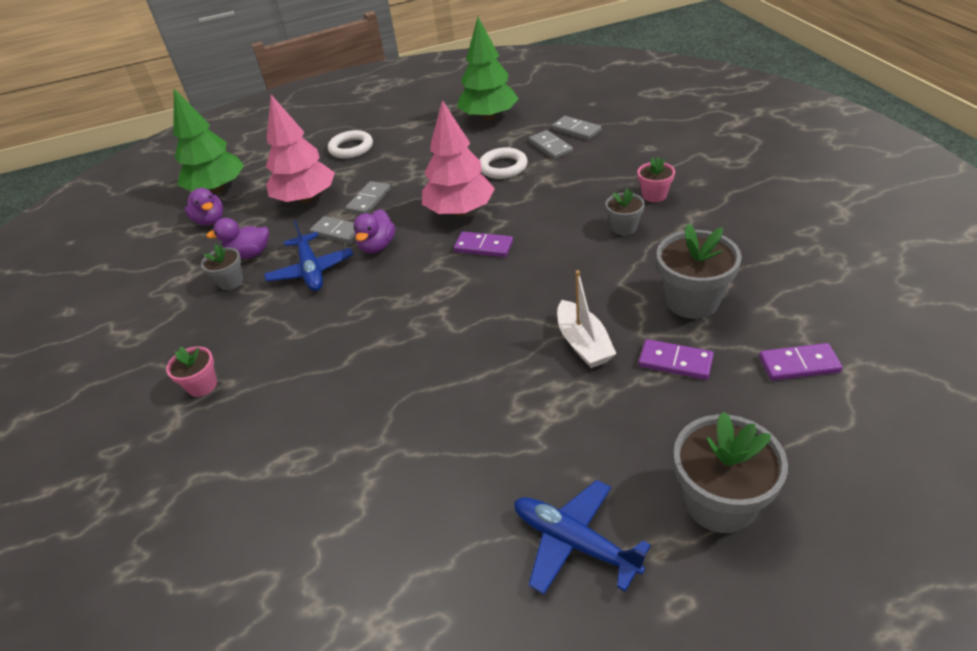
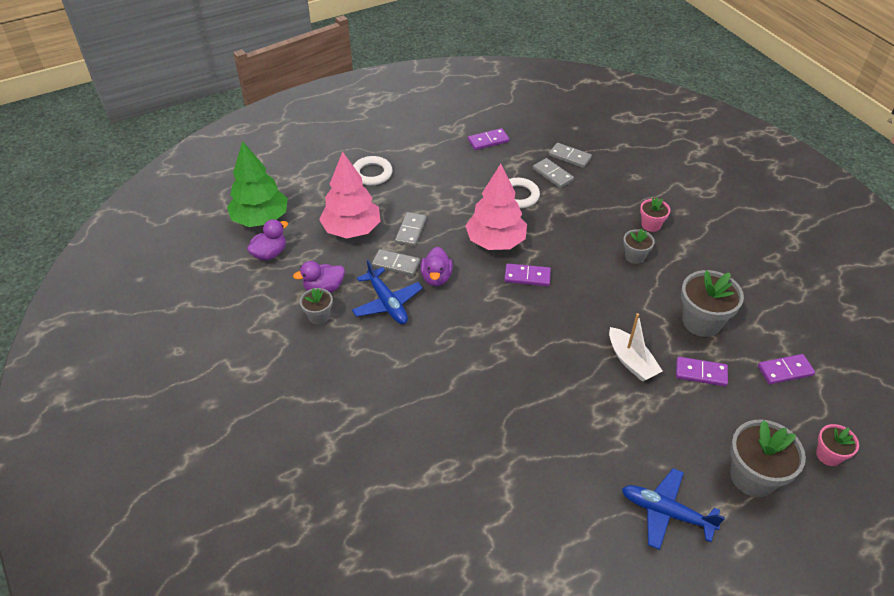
camera: 15 degrees left, 5 degrees up
pink flower pot [166,346,217,397] -> pink flower pot moved to [816,424,859,466]
purple duck [185,188,223,226] -> purple duck turned 90 degrees counterclockwise [247,219,288,260]
green tree [457,17,519,121] -> purple domino [468,128,509,150]

